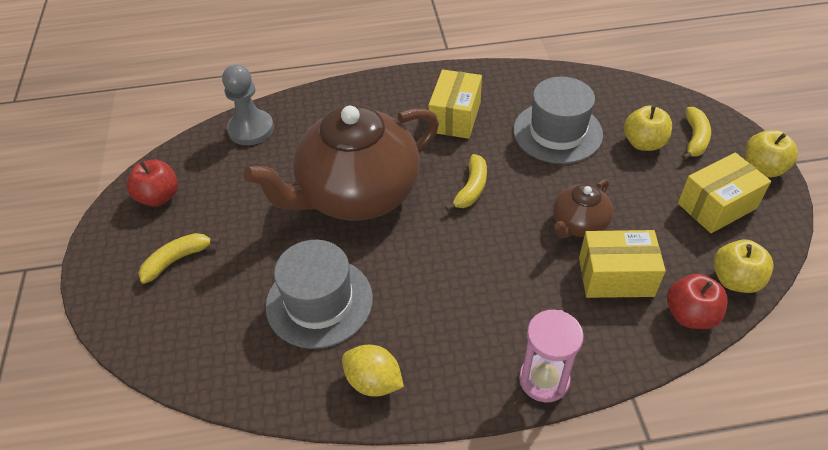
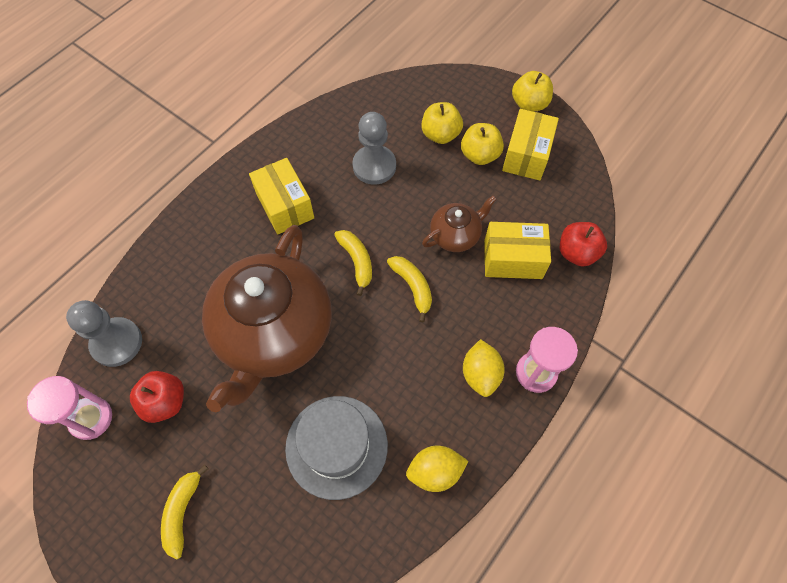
camera: 45 degrees left, 15 degrees up
red apple [127,160,178,207] -> red apple moved to [130,371,184,423]
grey hat [513,77,603,164] -> grey pawn [352,112,396,185]
brown teapot [553,179,613,238] -> brown teapot turned 120 degrees counterclockwise [422,195,497,252]
yellow box [579,230,666,298] -> yellow box turned 45 degrees clockwise [484,222,551,279]
yellow banana [682,107,711,160] -> yellow banana moved to [387,256,432,322]
yellow apple [713,240,774,293] -> yellow apple moved to [461,123,504,165]
none -> pink hourglass [27,376,112,440]
none -> yellow lemon [463,339,505,397]

